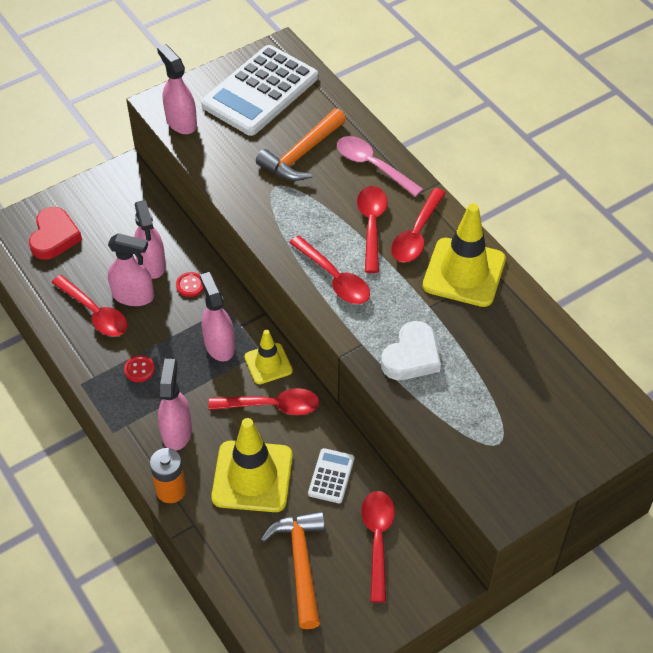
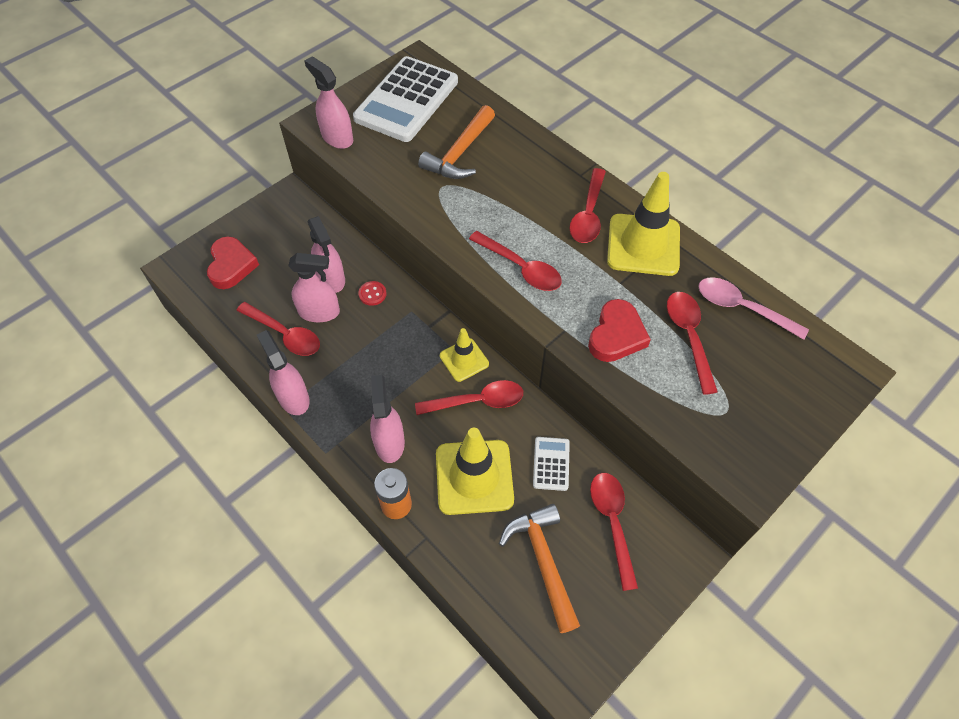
camera: 10 degrees left, 5 degrees up
red button [124,355,155,382] -> none
pink spray bottle [200,272,235,361] -> pink spray bottle moved to [257,330,310,415]
pink spoon [337,136,423,197] -> pink spoon moved to [698,277,809,340]
red spoon [357,186,387,273] -> red spoon moved to [667,292,718,395]
white heart [381,321,441,380] -> red heart [588,299,651,362]

